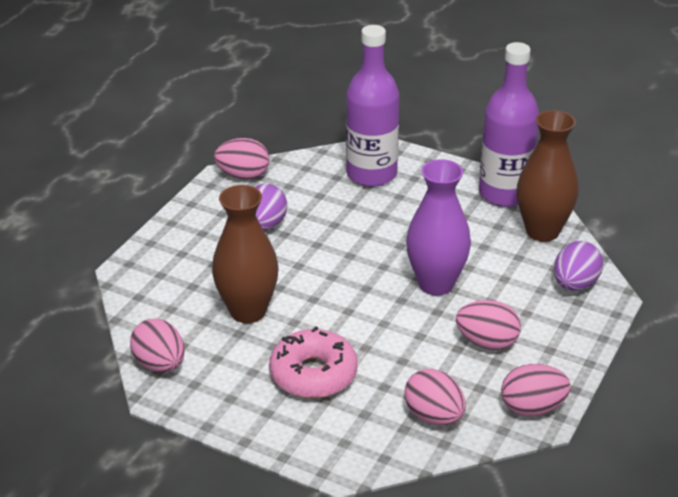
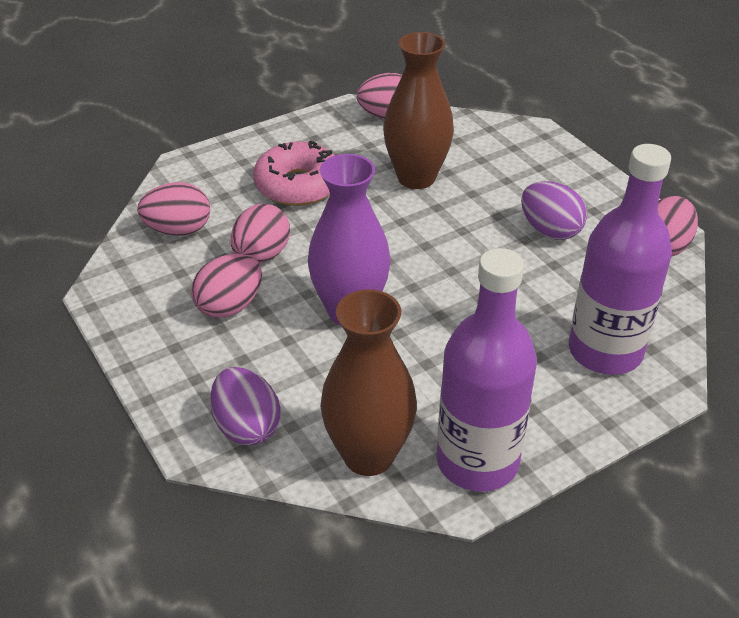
camera: 120 degrees right, 5 degrees up
pink egg [501,364,571,416] -> pink egg moved to [231,204,290,263]

